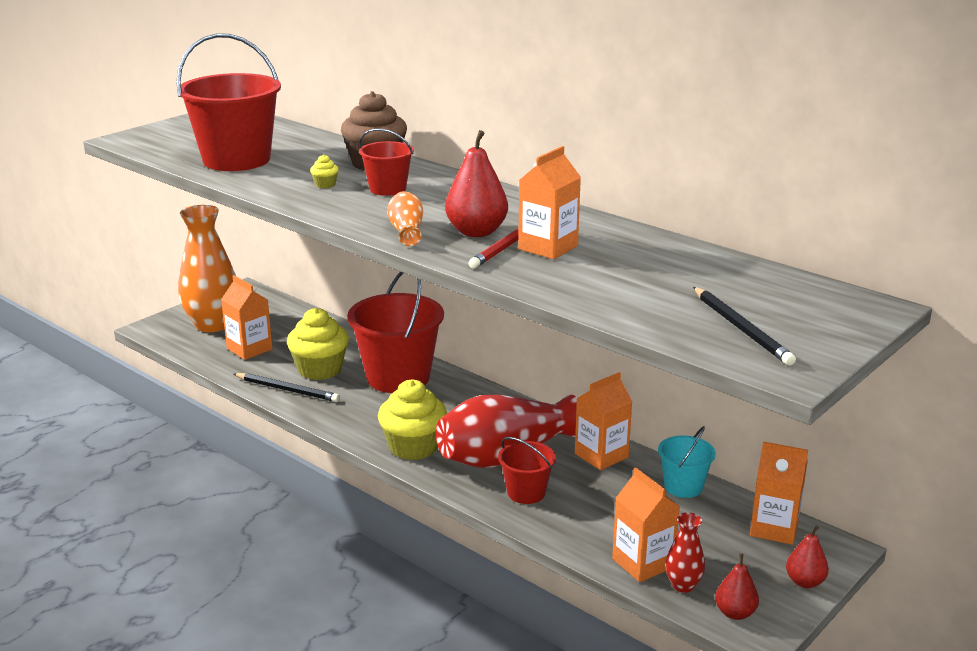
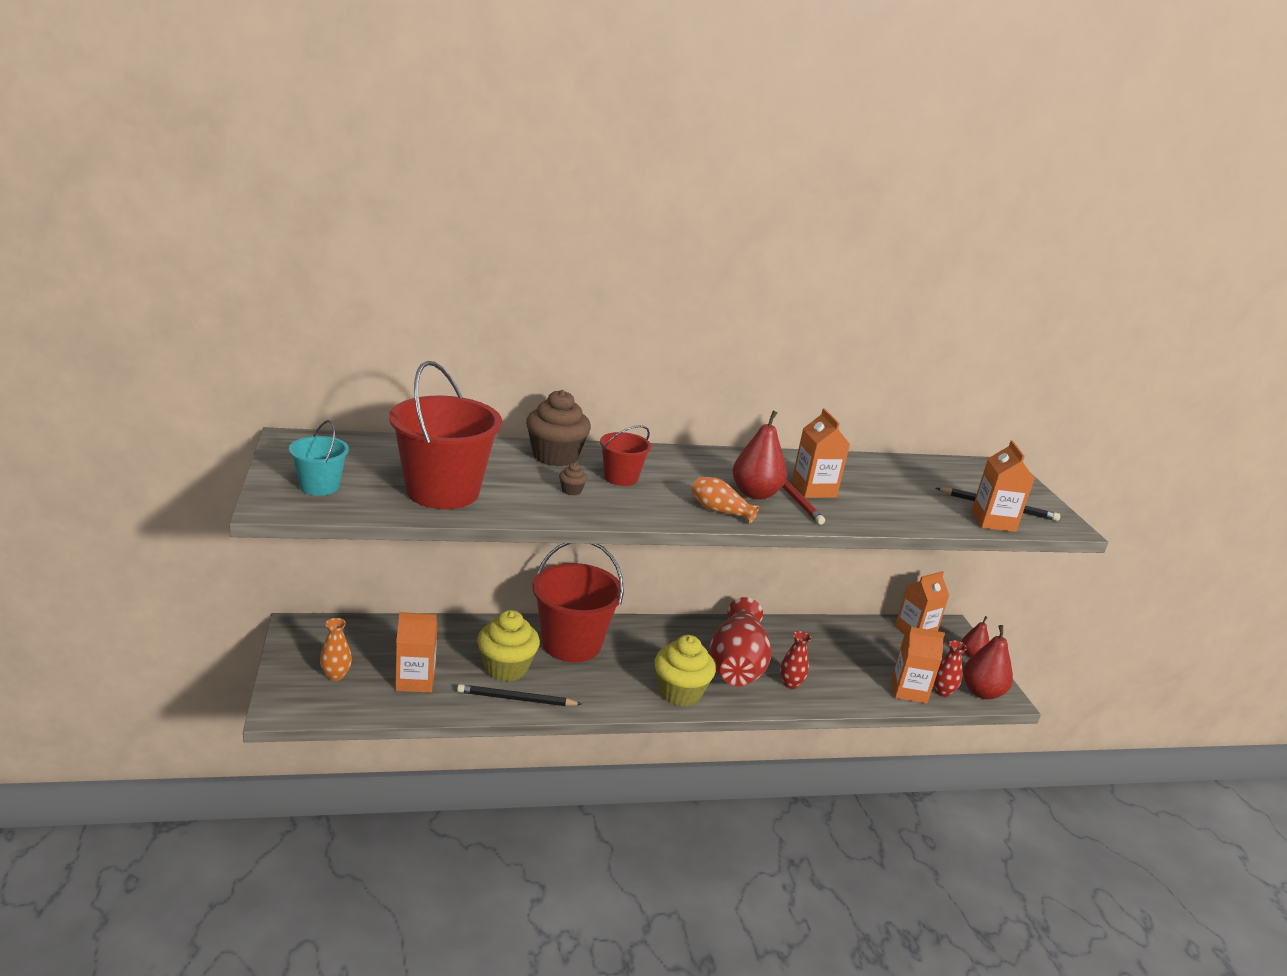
camera: 55 degrees left, 0 degrees up
orange vase [178,205,236,332] -> orange vase [320,618,352,681], size x0.46
black pencil [234,373,340,402] -> black pencil turned 150 degrees counterclockwise [457,684,581,706]
yellow cupcake [310,154,339,188] -> brown cupcake [559,463,587,495]
red bucket [498,437,556,504] -> red vase [780,631,811,689]
orange carton [575,372,632,470] -> orange carton moved to [972,440,1035,532]
turquoise bucket [658,426,716,498] -> turquoise bucket moved to [289,420,349,496]
red pear [715,554,759,620] -> red pear [963,625,1013,699], size x1.64

